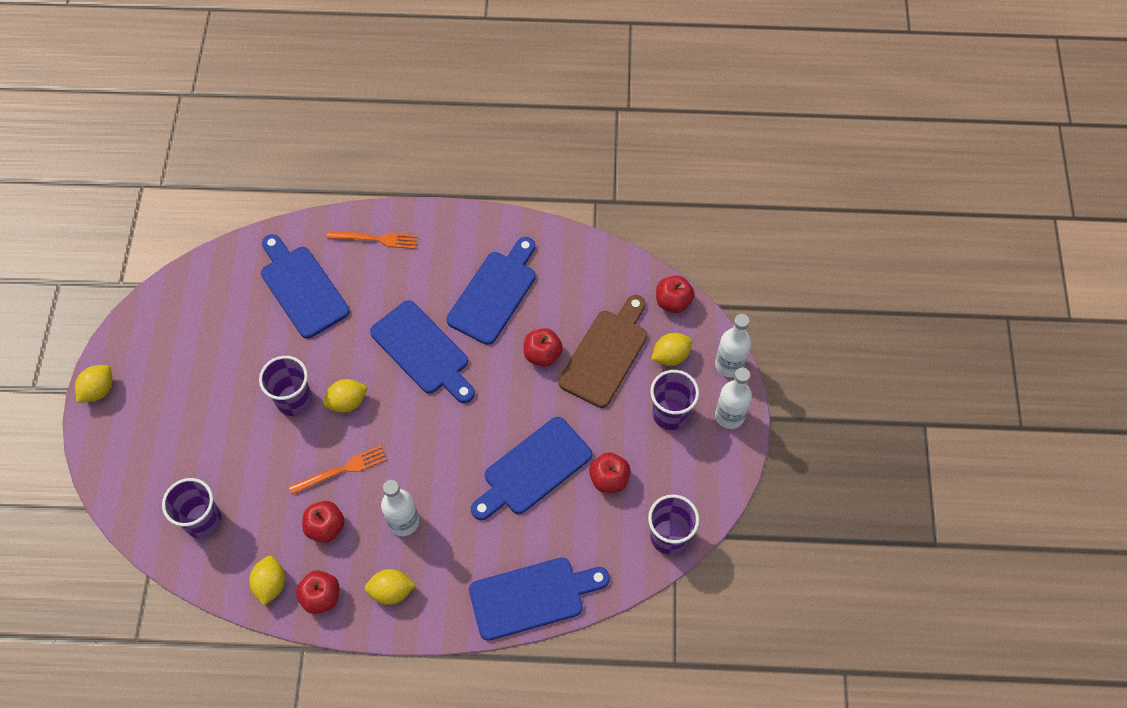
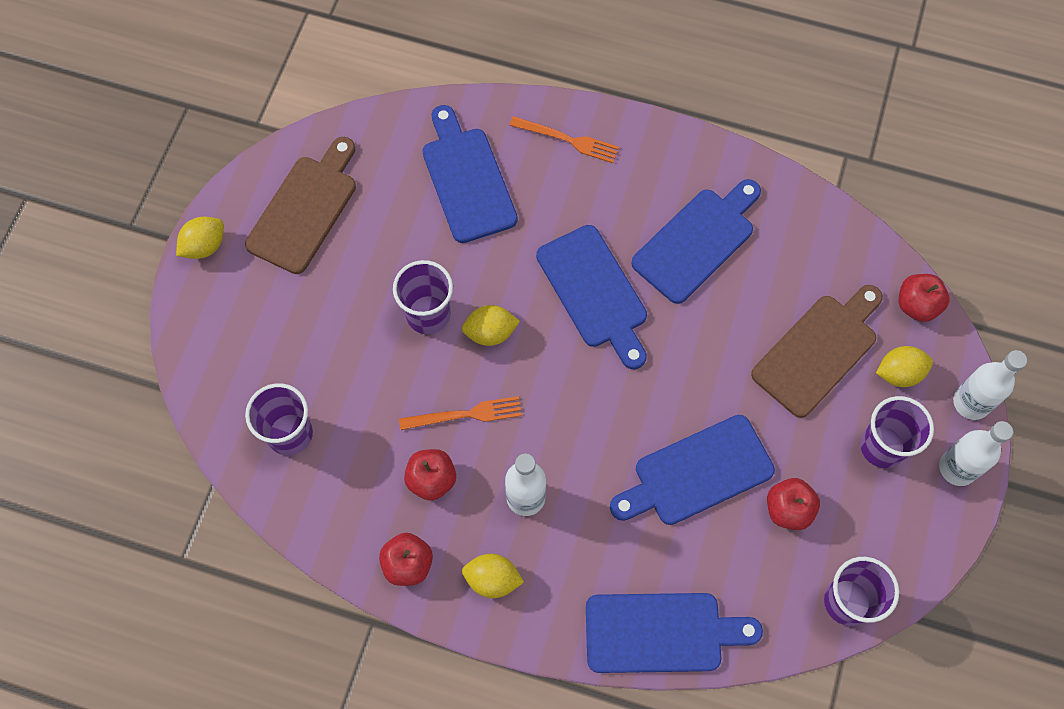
camera: 15 degrees right, 5 degrees up
yellow lemon [249,556,285,605] -> none
red apple [524,328,563,367] -> none
none -> brown cutting board [245,137,356,274]

